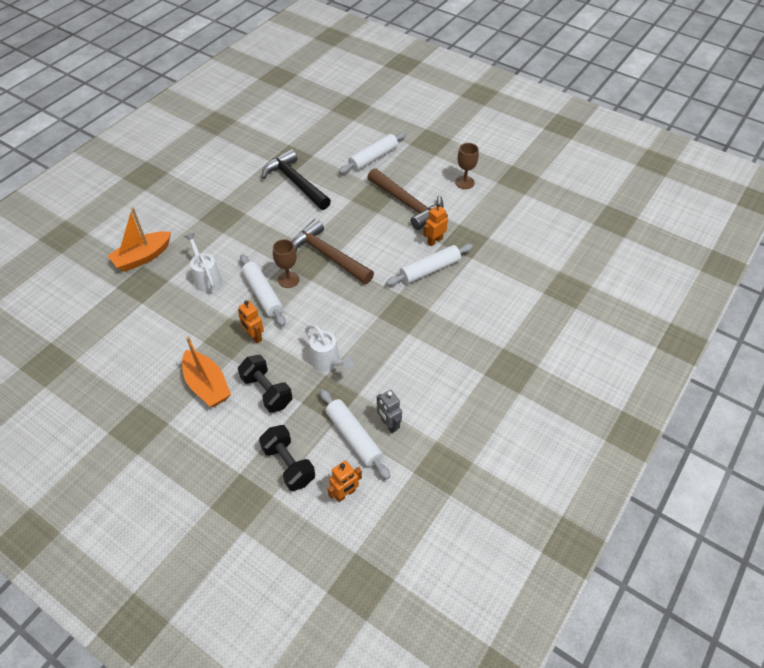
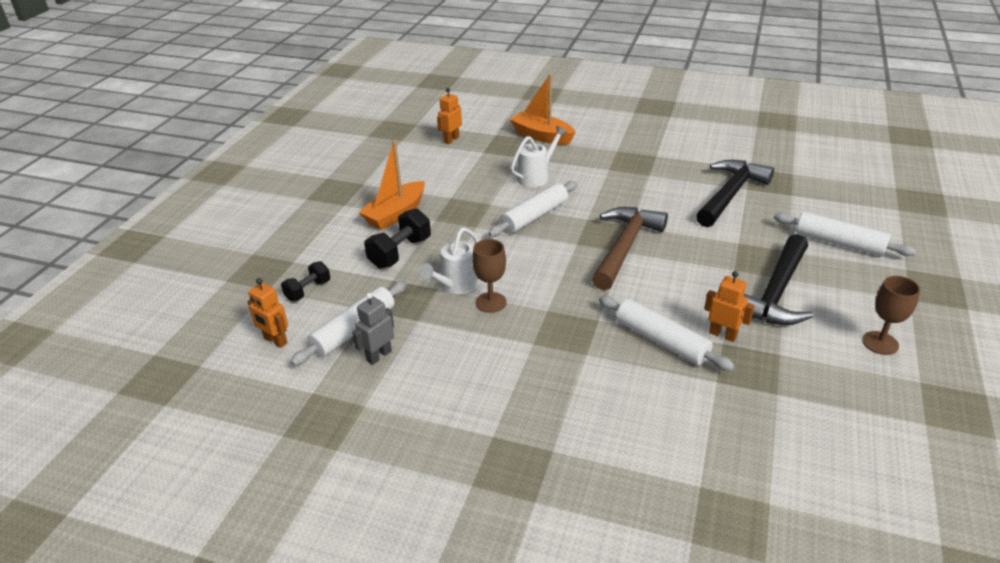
camera: 75 degrees right, 15 degrees down
orange robot [238,301,264,343] -> orange robot moved to [437,88,462,144]
black dumbbell [259,425,315,491] -> black dumbbell [281,261,330,301], size x0.64
brown goblet [273,239,300,288] -> brown goblet moved to [472,239,507,313]
brown hammer [367,168,444,230] -> black hammer [743,234,813,325]

